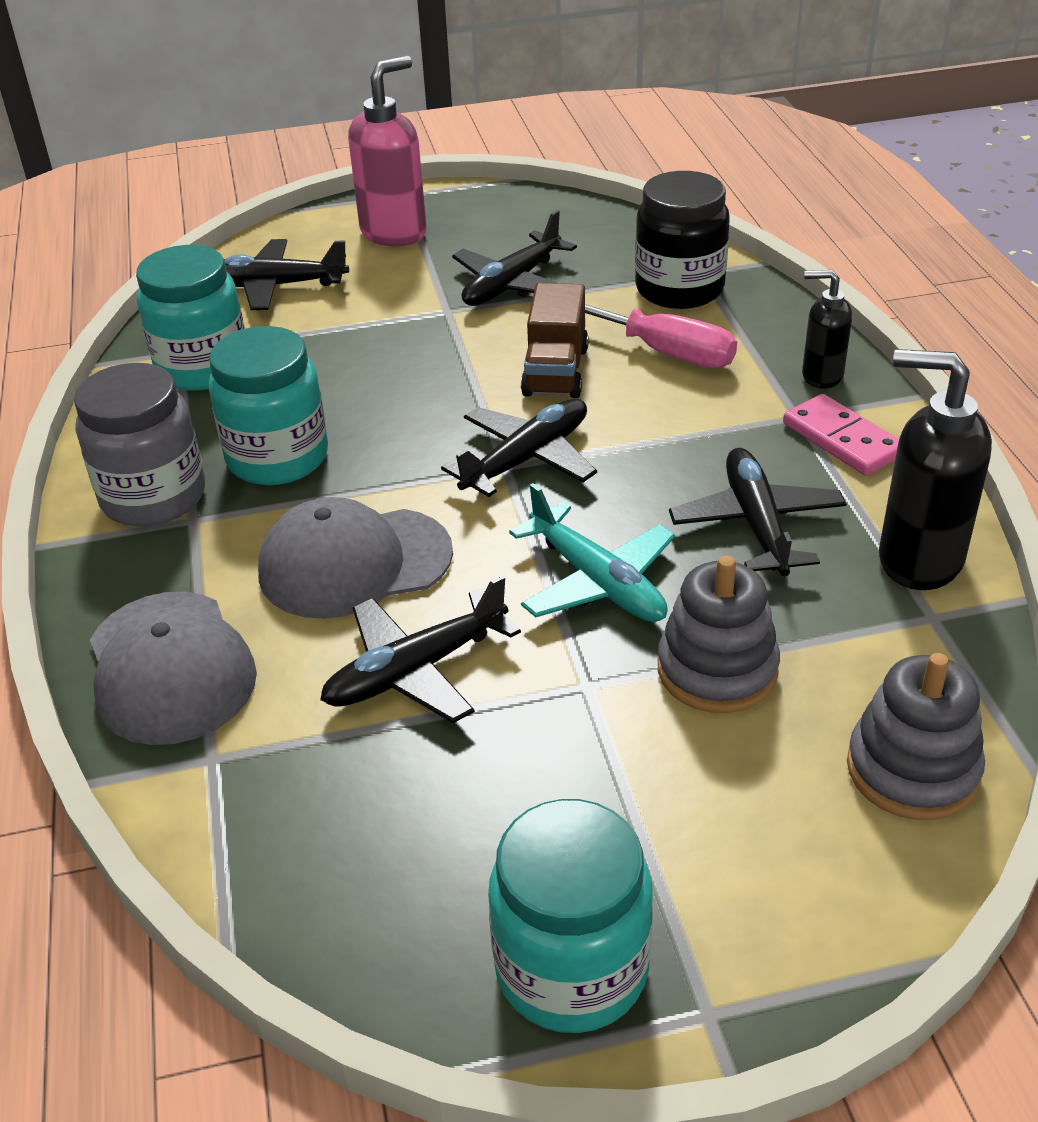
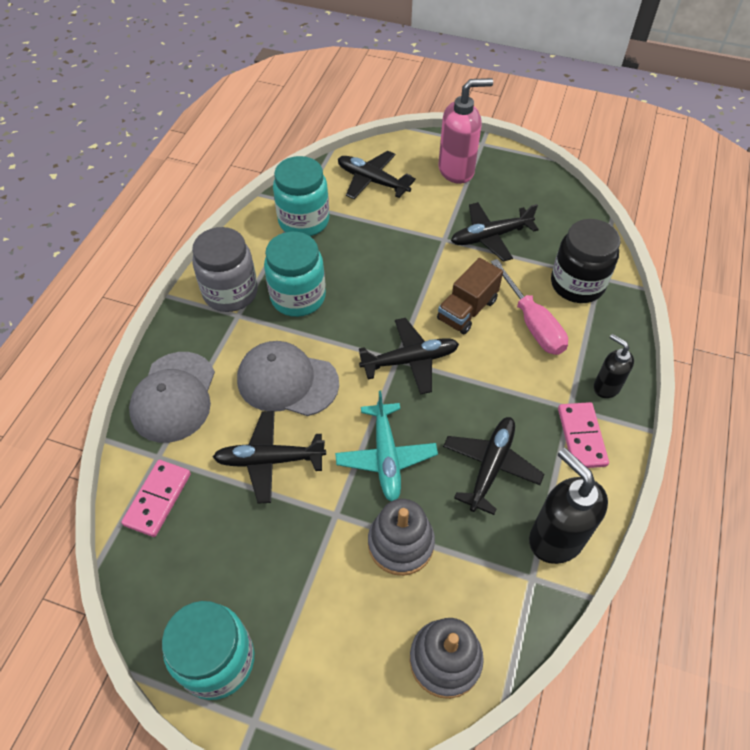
camera: 30 degrees right, 15 degrees up
none -> pink domino [121,460,191,537]

